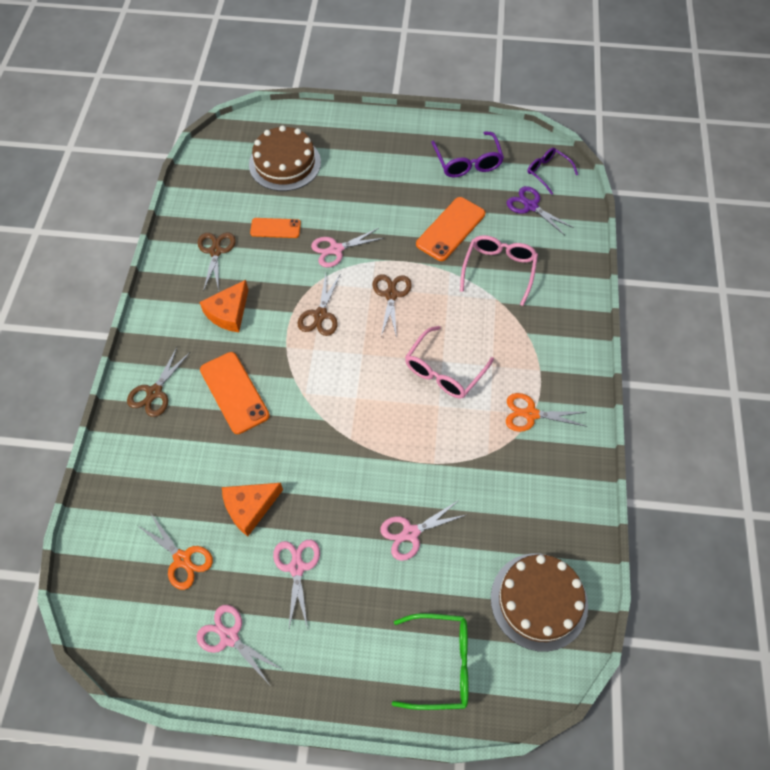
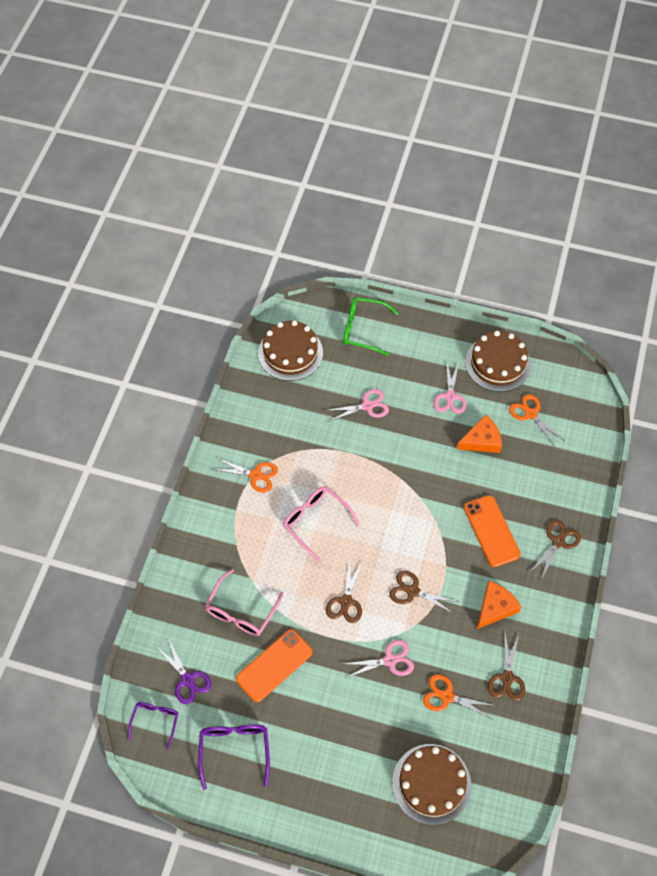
camera: 170 degrees left, 0 degrees up
pink scissors [197,605,283,684] -> brown cake [465,331,531,392]
orange phone [250,218,301,238] -> orange scissors [423,674,496,719]
brown scissors [298,274,340,336] -> brown scissors turned 90 degrees counterclockwise [389,571,458,614]
pink glasses [405,326,494,399] -> pink glasses turned 90 degrees counterclockwise [283,486,359,562]
purple glasses [527,148,578,195] -> purple glasses turned 135 degrees counterclockwise [128,702,178,750]

